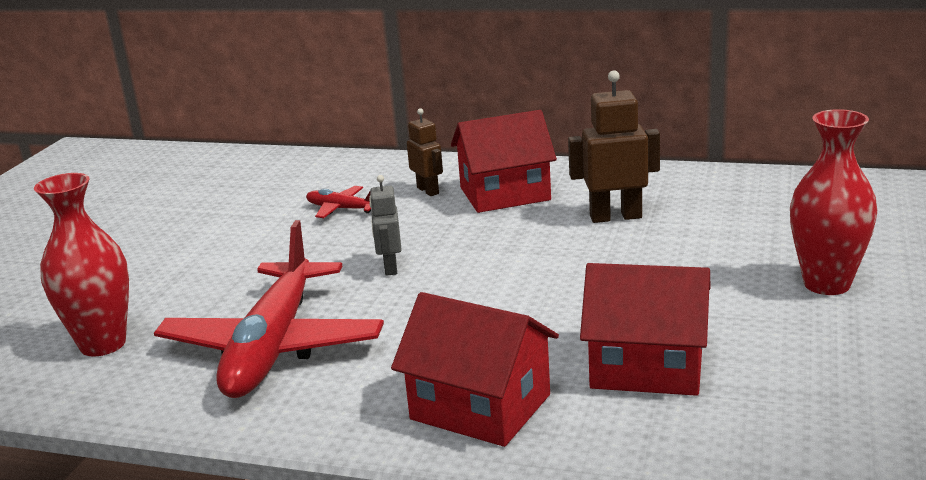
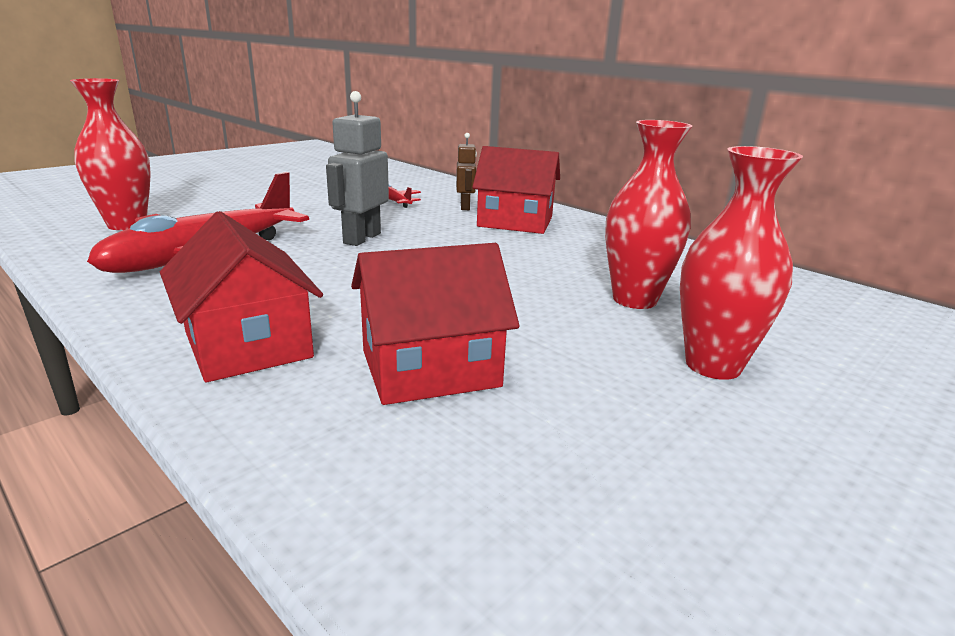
camera: 25 degrees right, 0 degrees up
grey robot [369,175,402,276] -> grey robot [326,91,389,246], size x1.61
brown robot [568,70,660,223] -> none
red house [580,263,711,396] -> red house turned 60 degrees counterclockwise [351,243,520,405]
none -> red vase [605,120,693,309]

